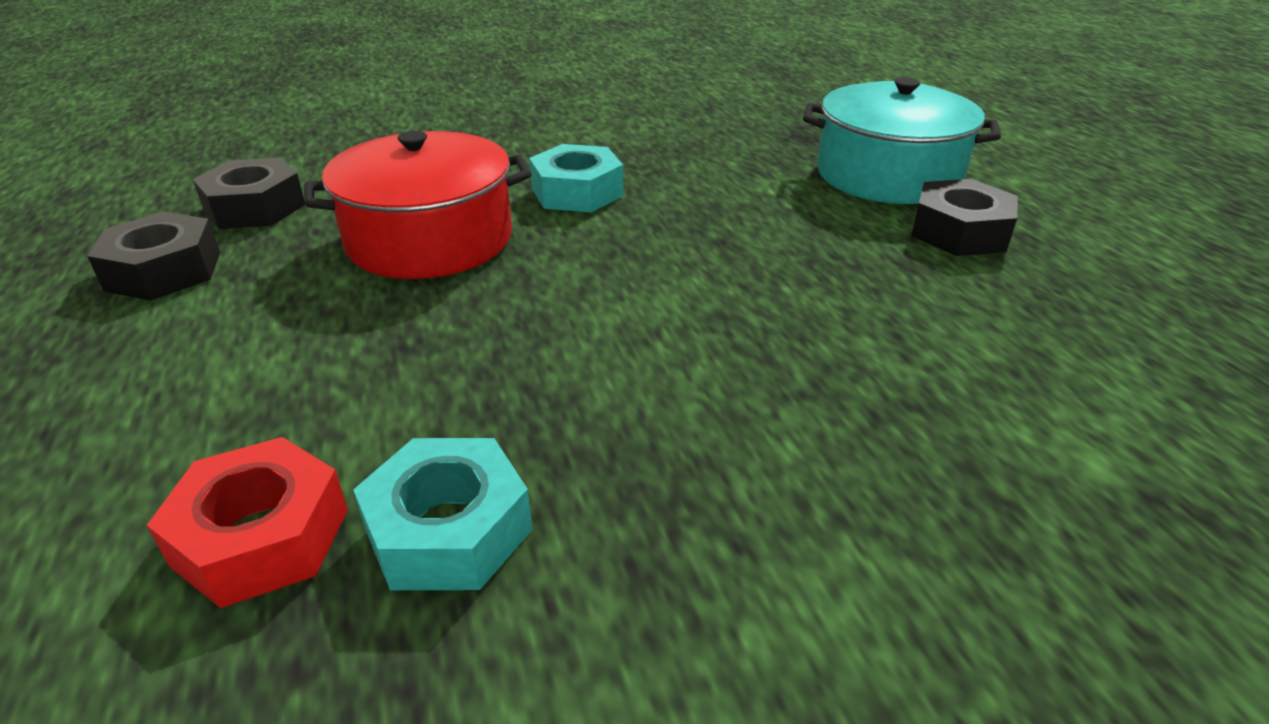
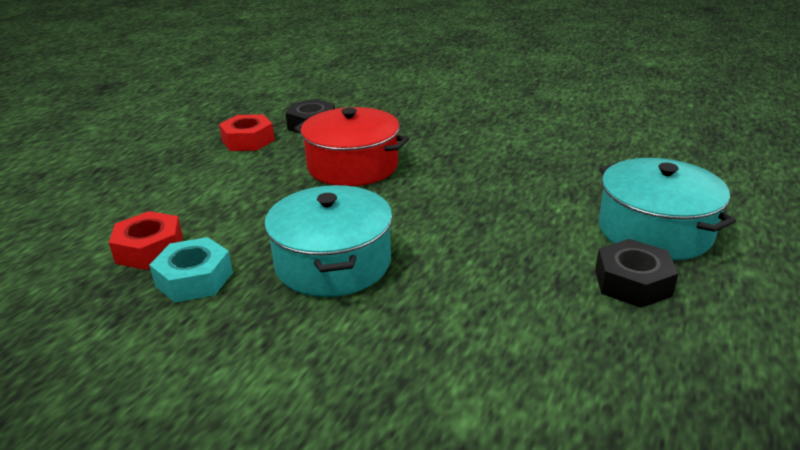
camera: 45 degrees right, 5 degrees down
black nut [87,212,220,300] -> red nut [219,114,275,151]
turquoise nut [529,144,623,212] -> none
none -> turquoise pot [264,185,393,297]

